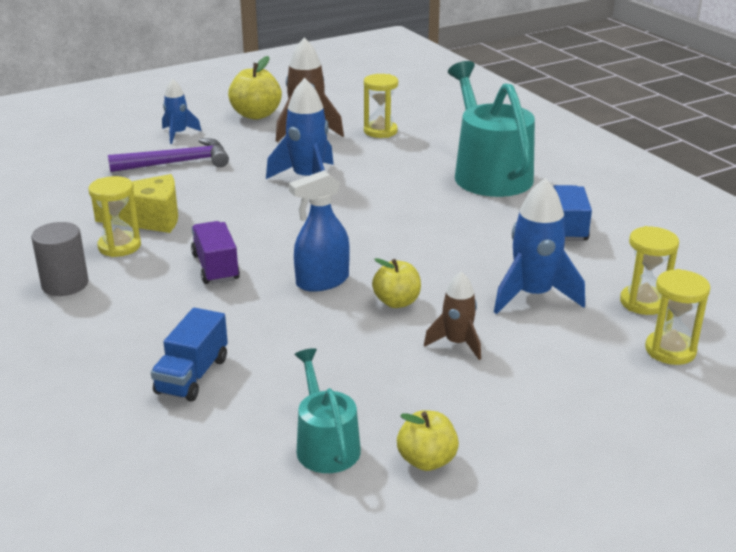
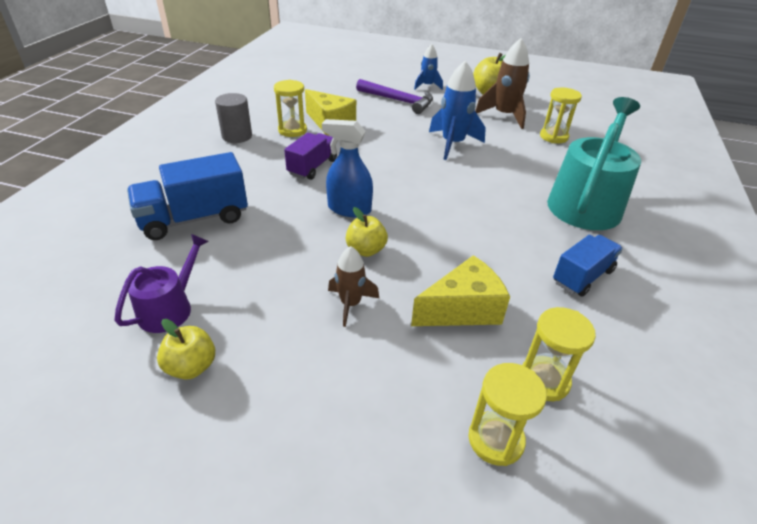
camera: 45 degrees right, 10 degrees up
blue truck [151,308,228,402] -> blue truck [127,152,248,240], size x1.53
turquoise watering can [295,348,361,473] -> purple watering can [115,234,209,333]
blue rocket [494,178,585,314] -> yellow cheese [411,255,510,326]

